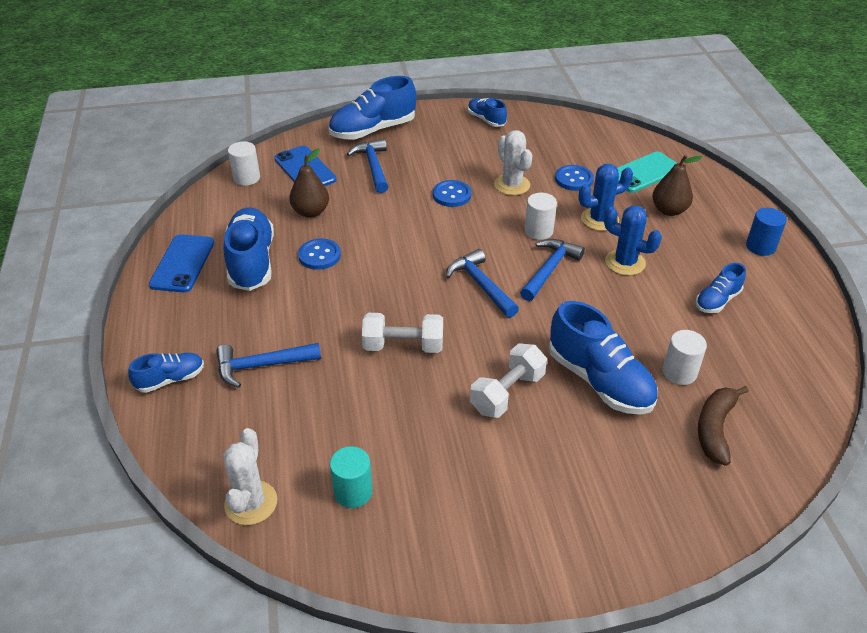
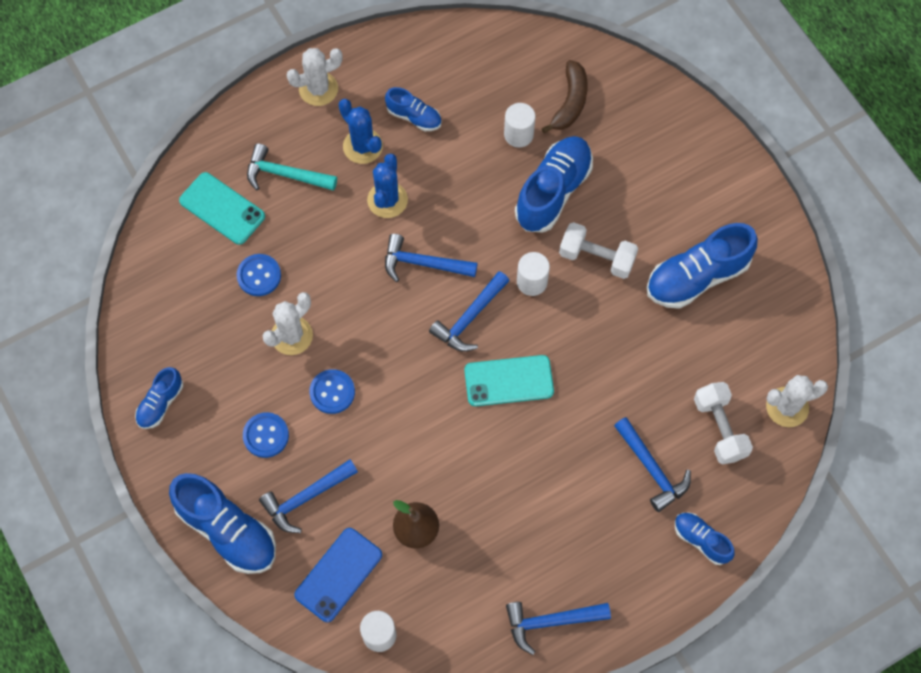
camera: 110 degrees left, 25 degrees up
blue phone [149,234,214,292] -> blue hammer [506,602,611,655]
blue shoe [224,207,274,291] -> blue shoe moved to [647,223,758,309]
blue button [298,238,341,270] -> blue button moved to [243,412,289,458]
turquoise cylinder [330,446,373,508] -> none
white dumbbell [362,313,443,353] -> white dumbbell moved to [694,382,753,464]
white cylinder [525,193,557,240] -> white cylinder moved to [517,252,550,296]
blue cactus [578,164,633,231] -> blue cactus moved to [338,99,383,164]
brown pear [652,155,703,216] -> turquoise hammer [247,143,337,191]
brown banana [698,386,749,466] -> brown banana turned 75 degrees counterclockwise [542,60,588,133]
blue cylinder [746,208,787,256] -> white cactus [287,48,343,106]
none -> turquoise phone [464,355,554,406]

